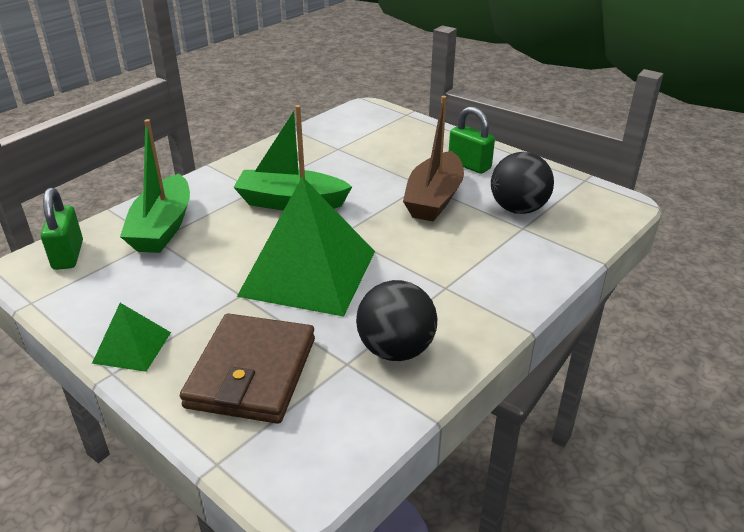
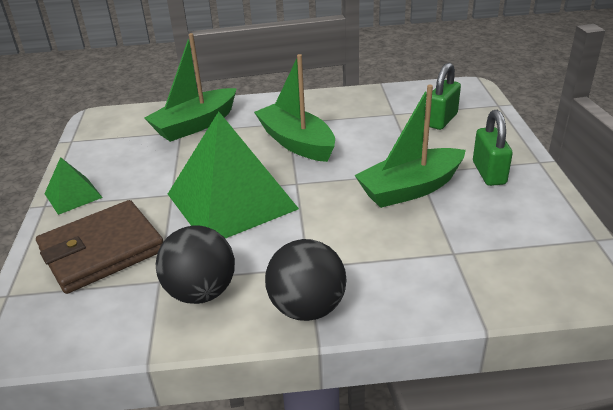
camera: 45 degrees right, 0 degrees up
green padlock [41,188,83,270] -> green padlock moved to [429,63,461,130]
brown boat [403,96,464,222] -> green boat [354,85,466,208]
black ball [491,152,554,214] -> black ball moved to [265,239,346,321]

